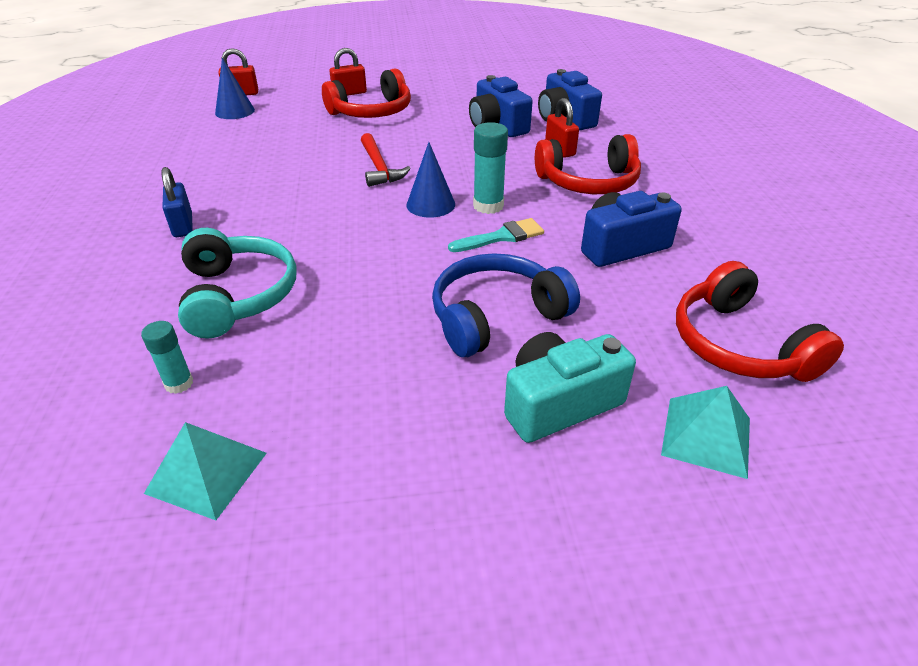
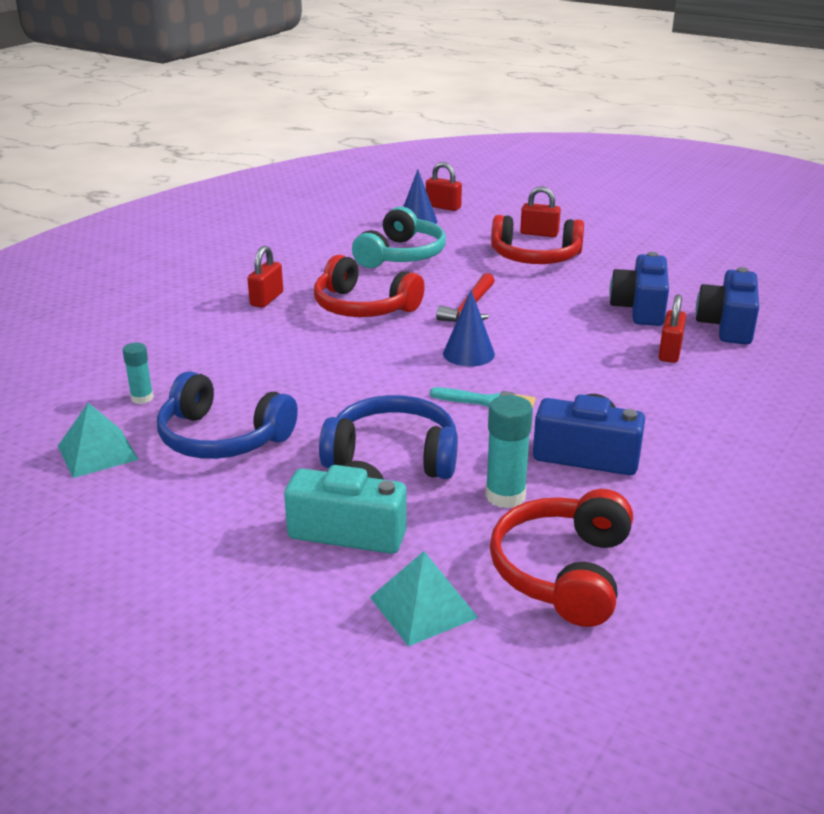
camera: 40 degrees right, 10 degrees down
blue padlock [161,167,193,237] -> red padlock [247,246,283,308]
turquoise headphones [178,228,297,339] -> turquoise headphones moved to [352,207,446,268]
turquoise glue stick [473,122,508,214] -> turquoise glue stick moved to [485,395,533,508]
red headphones [535,134,641,194] -> red headphones moved to [314,255,425,317]
none -> blue headphones [157,371,298,459]

